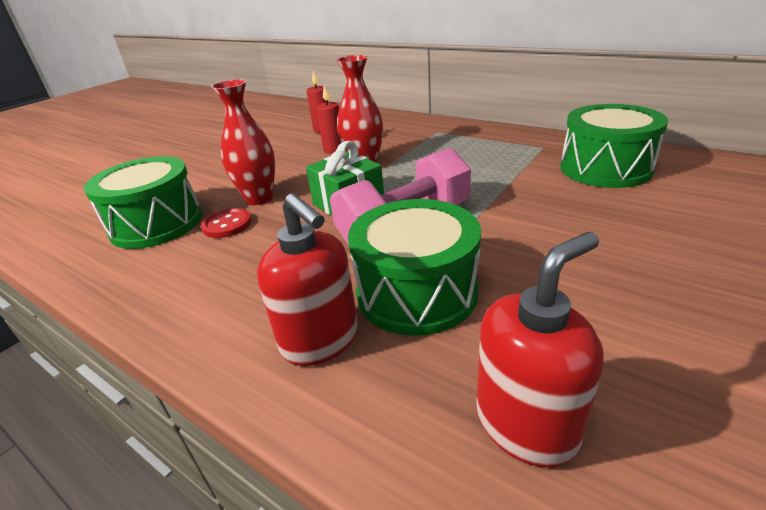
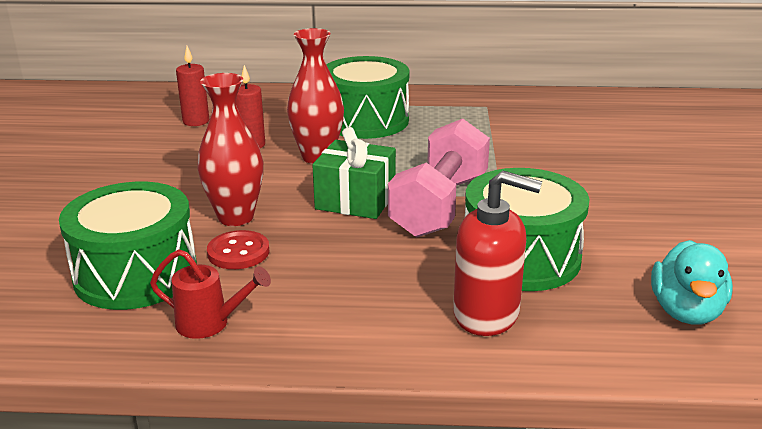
camera: 35 degrees left, 5 degrees down
red soap dispenser [476,232,604,467] -> turquoise duck [651,240,733,325]
green drum [560,104,668,188] -> green drum moved to [326,56,409,139]
none -> red watering can [150,249,271,339]

